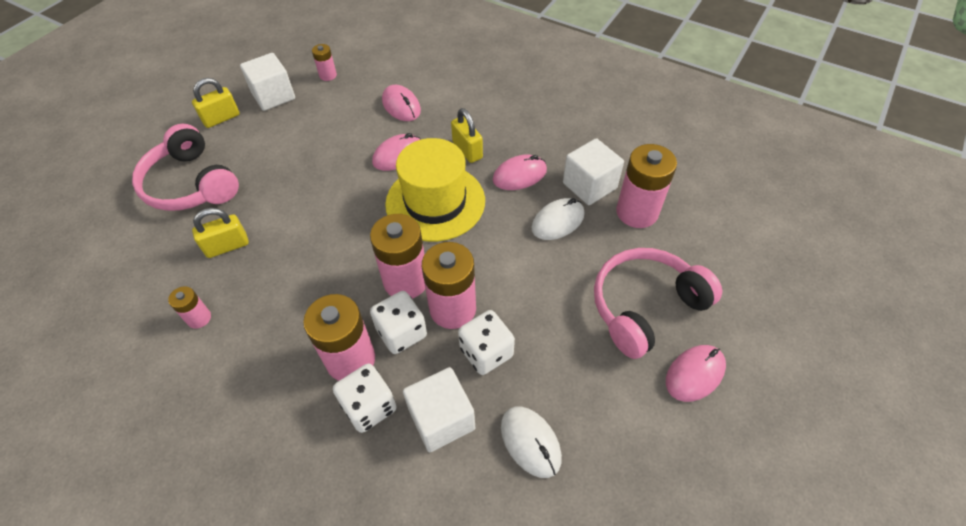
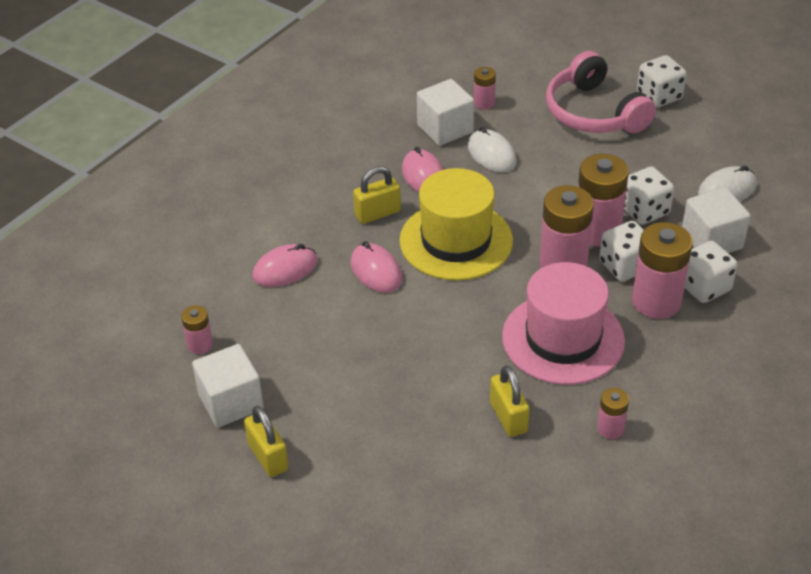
camera: 85 degrees left, 10 degrees down
pink headphones [132,124,239,211] -> none
pink battery [616,144,677,228] -> pink battery [474,67,496,109], size x0.51
pink mouse [666,345,726,402] -> white dice [637,55,687,108]
none -> pink hat [502,262,625,385]

